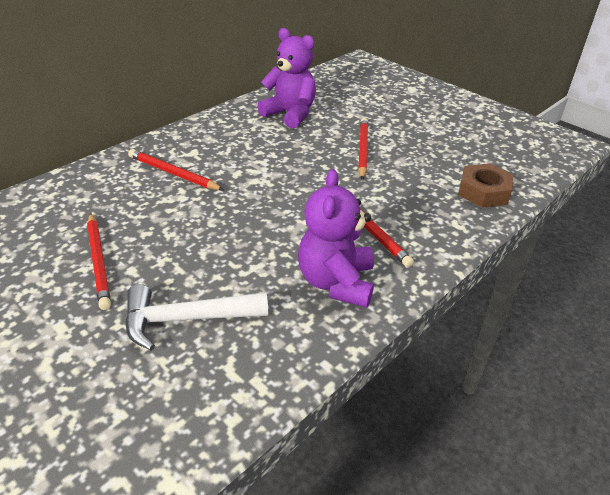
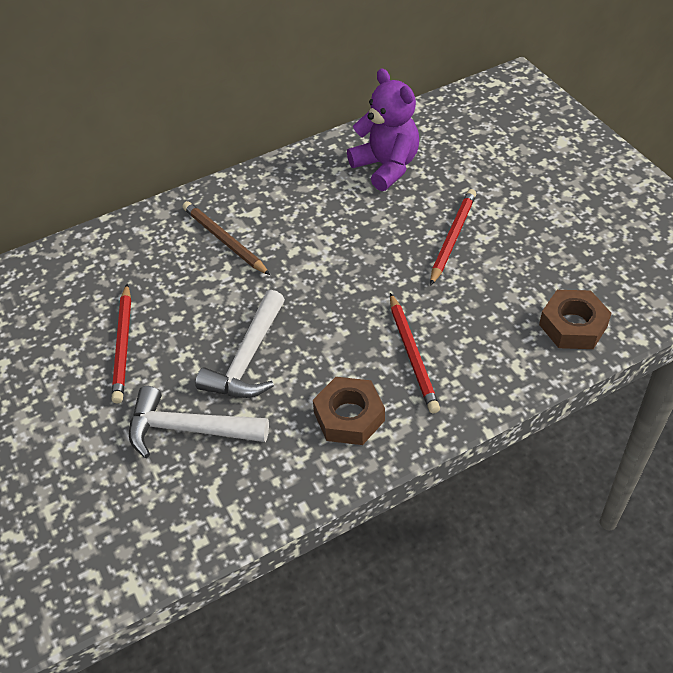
camera: 20 degrees right, 10 degrees up
red pencil [128,149,224,190] -> brown pencil [182,201,270,275]
purple teddy bear [298,169,374,308] -> brown nut [313,377,385,445]
none -> white hammer [195,290,285,398]

